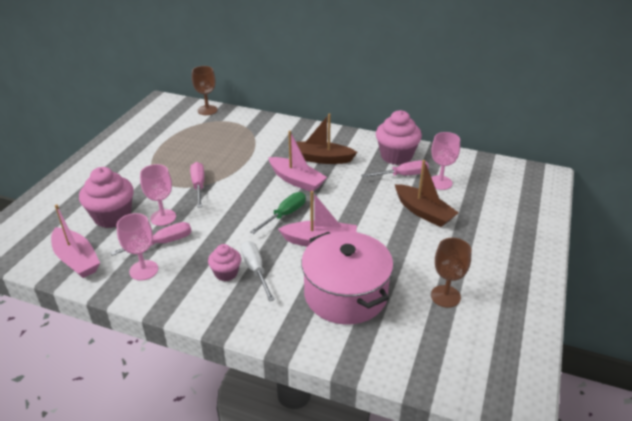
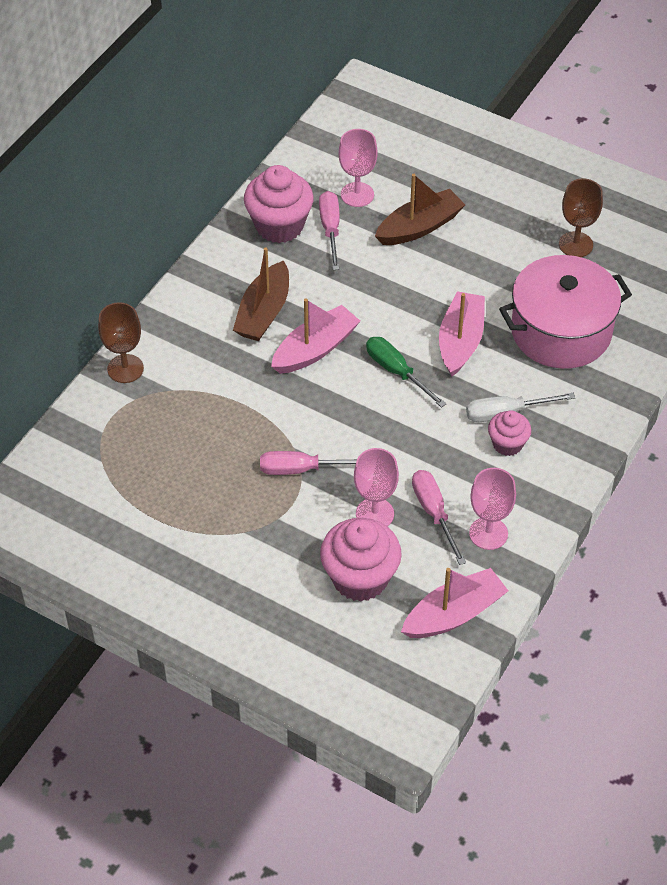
camera: 80 degrees left, 15 degrees up
brown goblet [192,66,218,115] -> brown goblet moved to [98,302,144,383]

